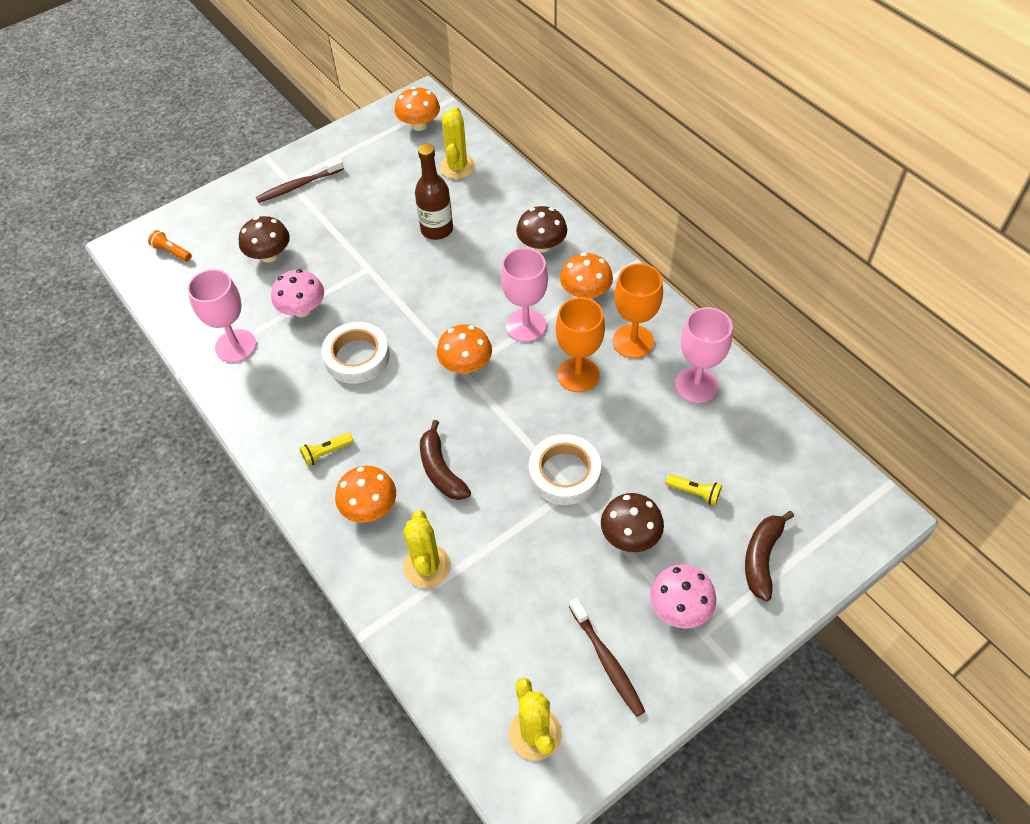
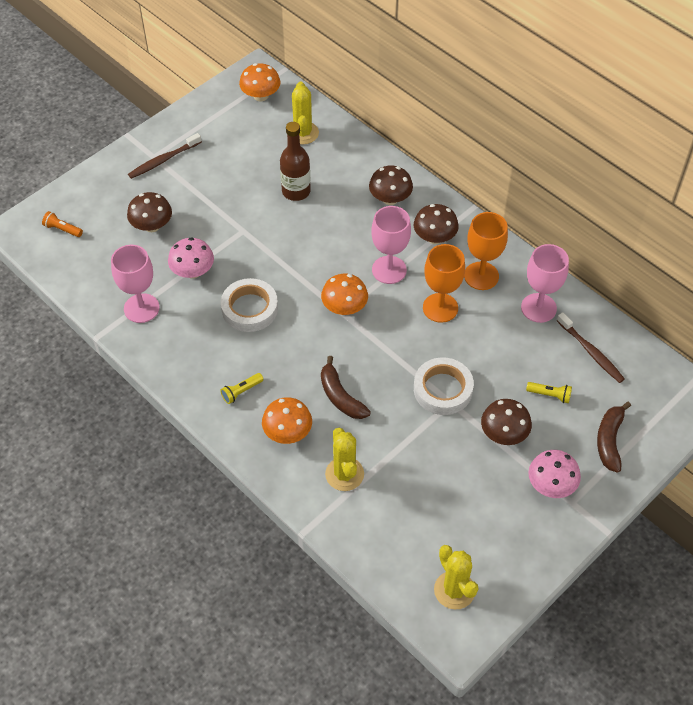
camera: 10 degrees left, 0 degrees up
orange mushroom [560,253,613,299] -> brown mushroom [414,204,459,244]
brown toothbrush [569,598,645,717] -> brown toothbrush moved to [557,312,625,383]

